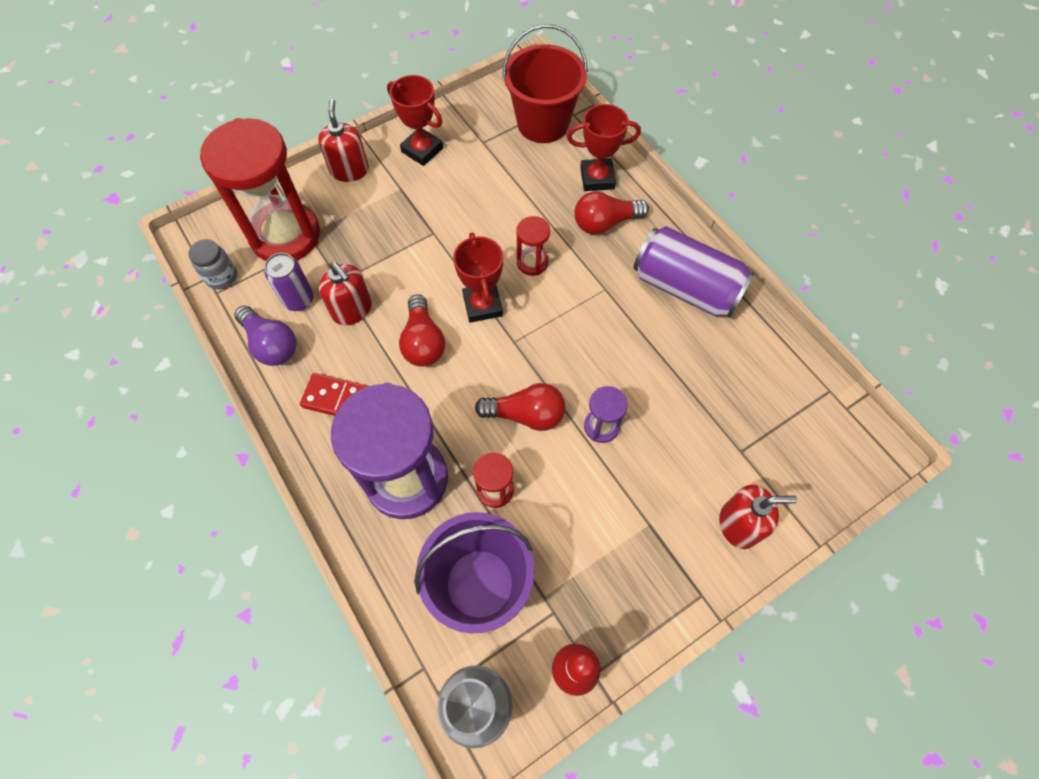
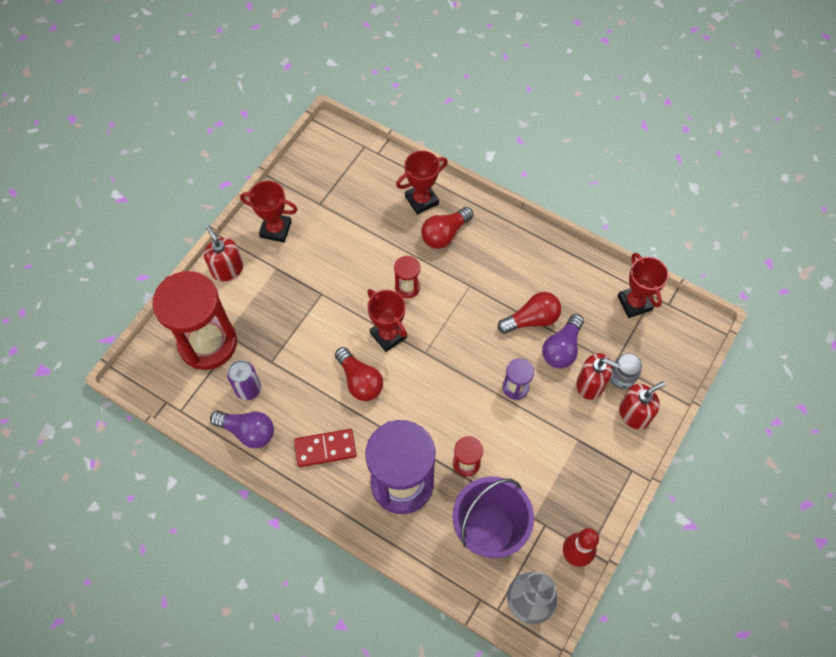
camera: 25 degrees left, 0 degrees up
grey jar [188,239,237,290] -> grey jar moved to [610,353,642,389]
red soap dispenser [319,262,372,325] -> red soap dispenser moved to [576,353,621,400]
red light bulb [475,383,565,431] -> red light bulb moved to [498,292,561,334]
red bucket [502,24,588,143] -> none
purple can [633,226,755,318] -> none
none -> purple light bulb [542,314,584,369]
none -> red trophy [618,253,669,318]

